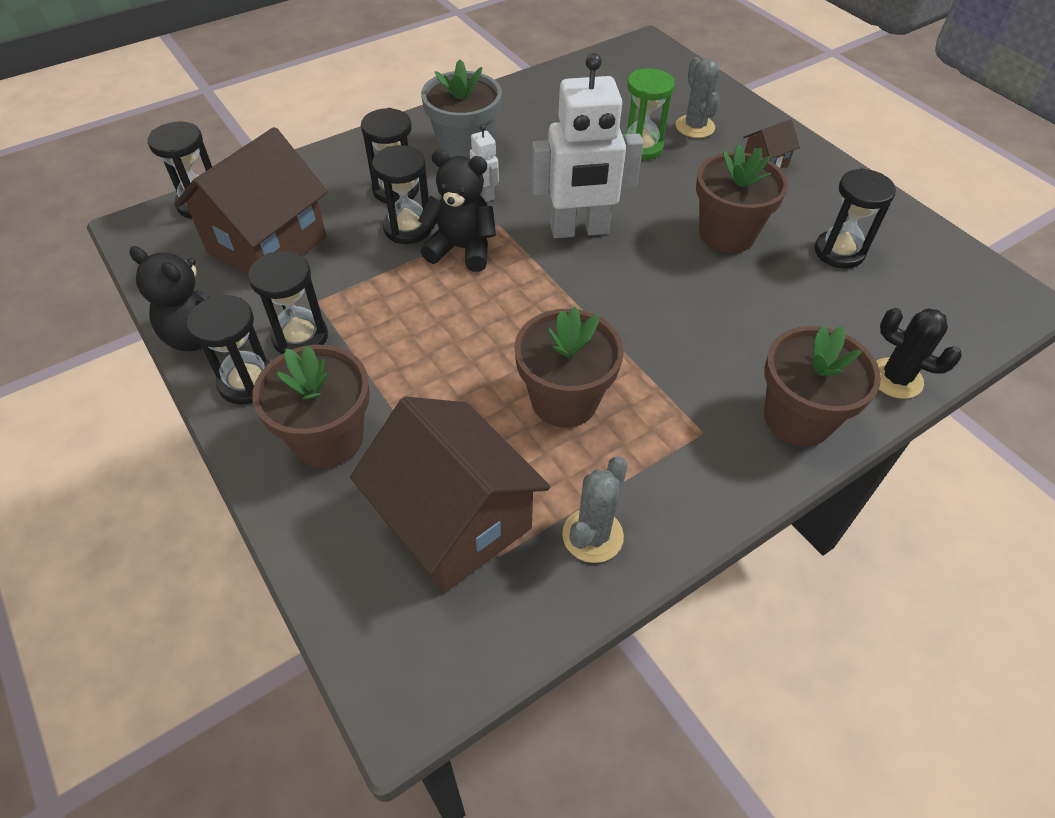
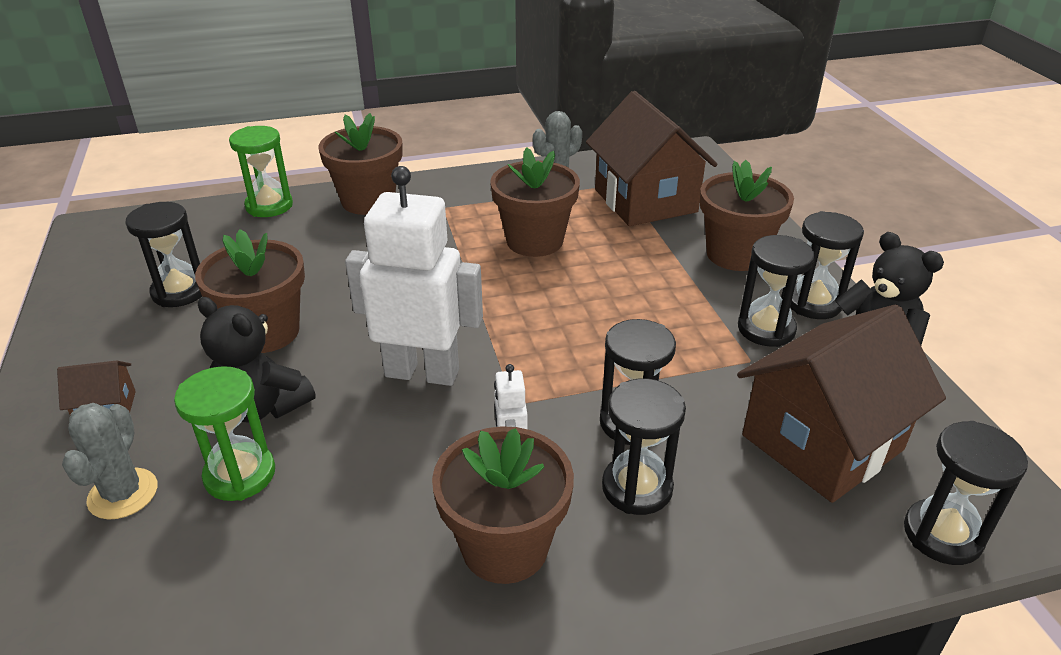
camera: 160 degrees left, 15 degrees down
black teddy bear [418,150,496,272] -> black teddy bear moved to [198,297,315,423]
grey flower pot [421,59,502,159] -> brown flower pot [432,426,574,584]
black cactus [876,308,962,399] -> green hourglass [229,126,293,217]

